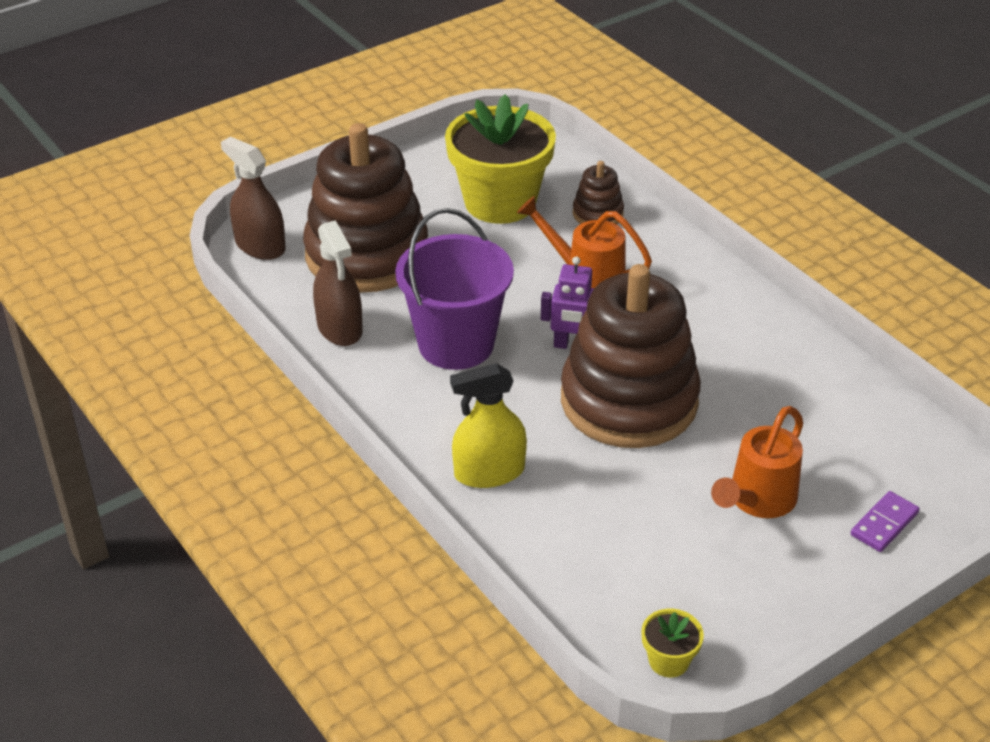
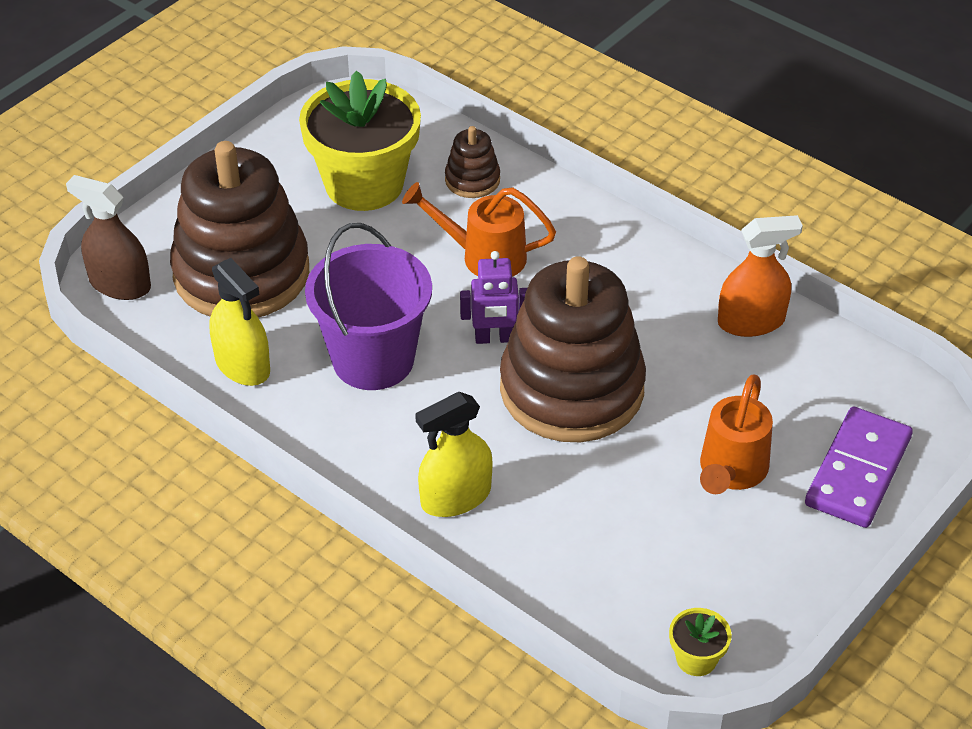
camera: 15 degrees left, 5 degrees up
brown spray bottle [313,220,363,346] -> yellow spray bottle [209,258,270,386]
purple domino [851,491,919,552] -> purple domino [805,406,913,528], size x1.85
none -> orange spray bottle [718,215,803,337]

